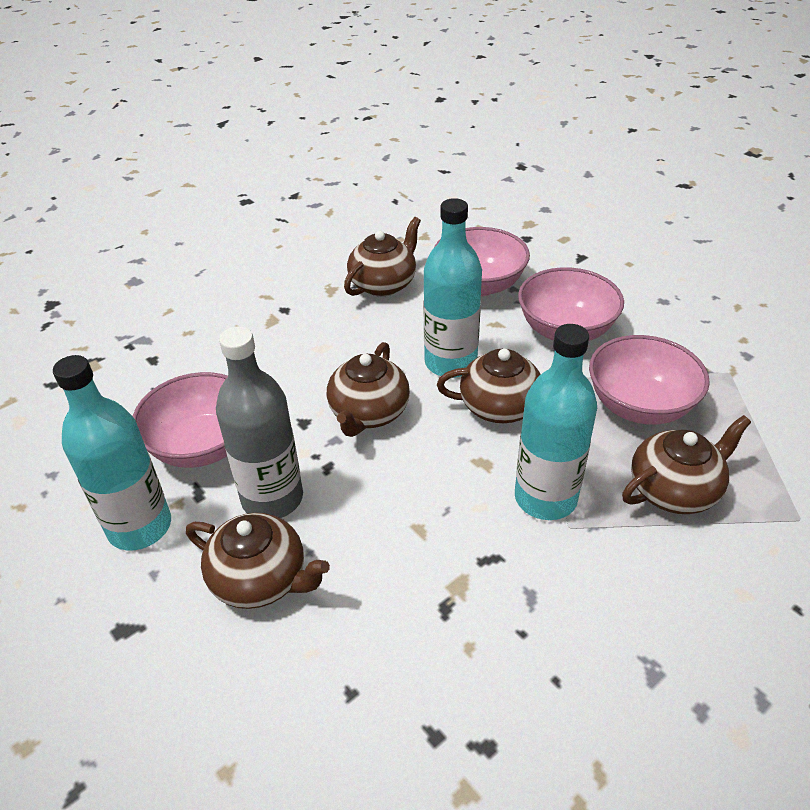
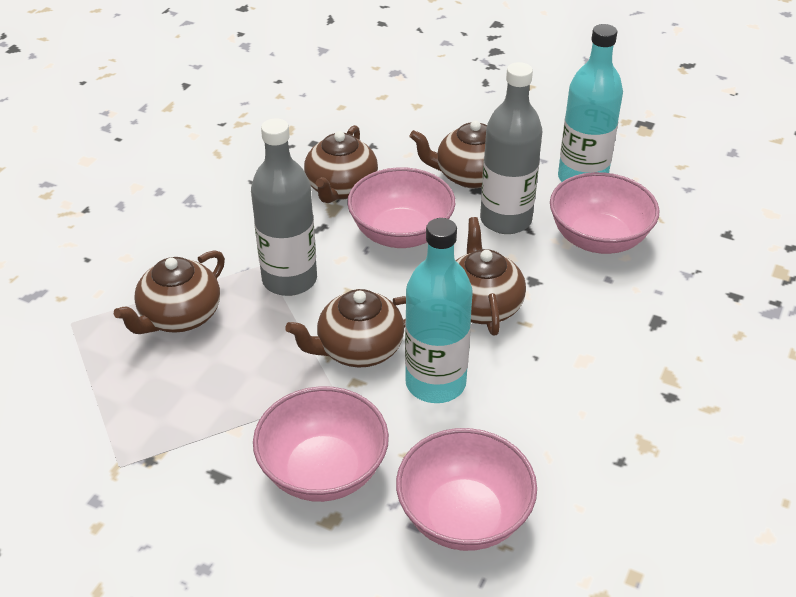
camera: 155 degrees right, 0 degrees up
brown teapot [344,217,421,296] -> brown teapot moved to [304,125,378,203]
turquoise bottle [515,324,597,520] -> grey bottle [251,118,317,296]
pink bowl [589,335,710,424] -> pink bowl moved to [347,167,455,248]

